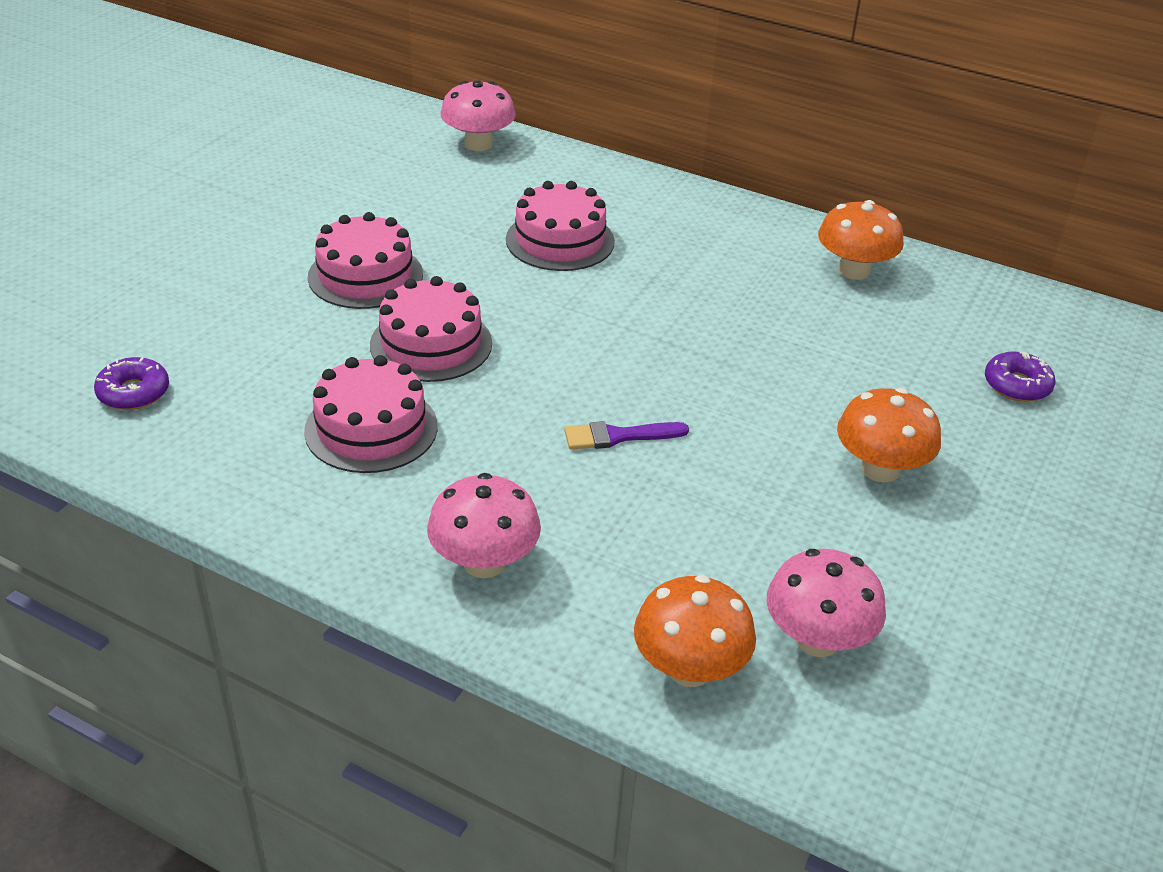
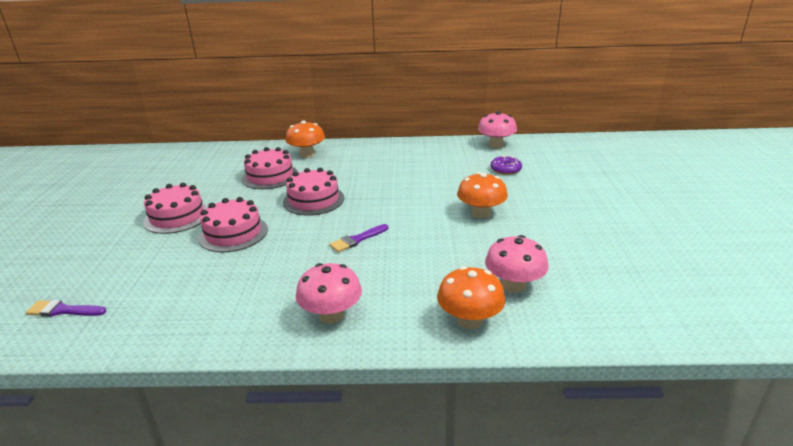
camera: 25 degrees left, 10 degrees down
purple donut [94,357,169,410] -> purple brush [25,300,107,317]
pink cake [304,355,438,473] -> pink cake moved to [283,168,344,216]
pink mushroom [441,80,516,151] -> pink mushroom moved to [478,111,517,148]
orange mushroom [818,200,904,280] -> orange mushroom moved to [286,121,325,158]

